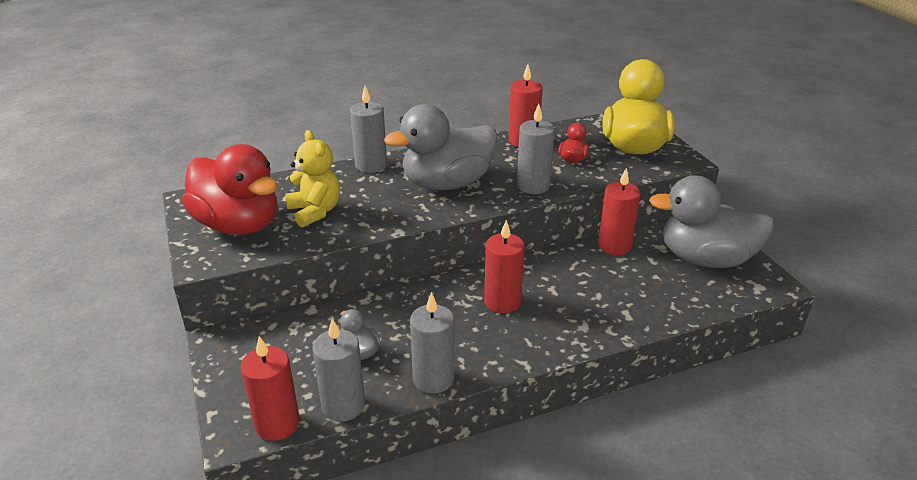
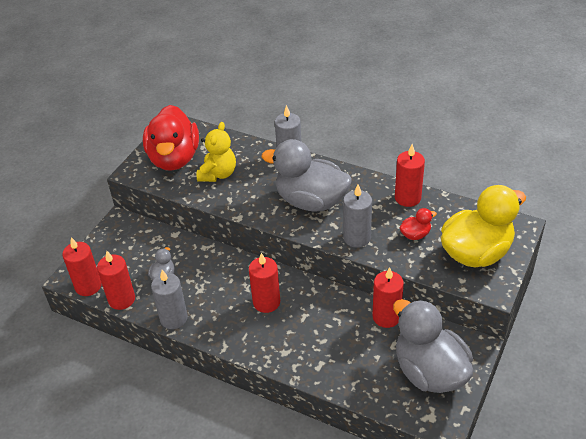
camera: 50 degrees right, 10 degrees up
grey candle [312,318,365,422] -> red candle [97,251,135,310]

